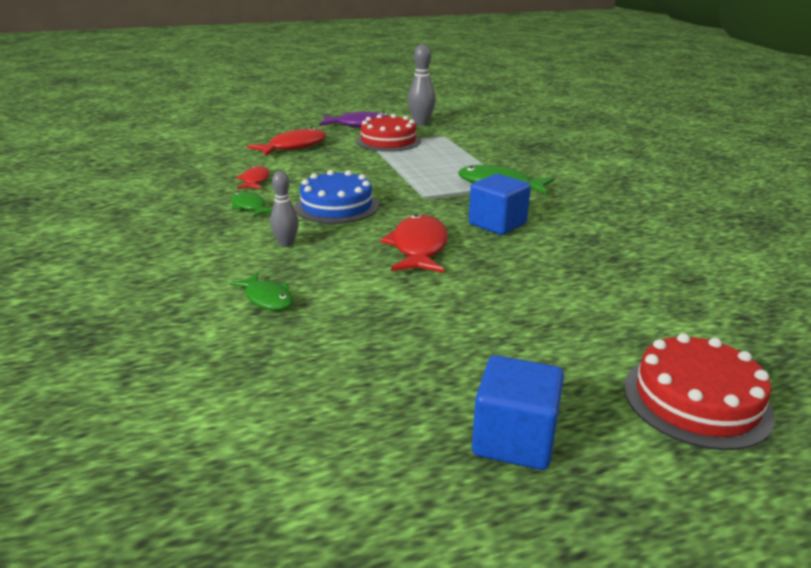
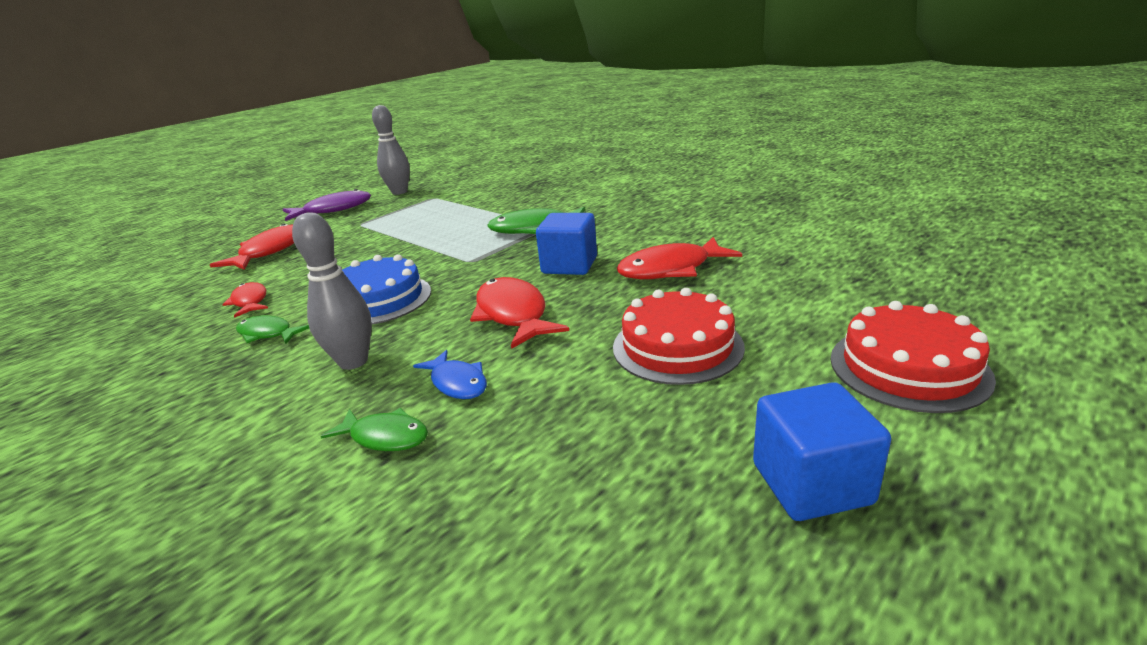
camera: 25 degrees left, 0 degrees up
grey bowling pin [270,171,299,247] -> grey bowling pin [292,213,372,370], size x1.58
red cake [356,114,421,152] -> red cake moved to [613,288,745,385]
none -> blue fish [413,350,487,399]
none -> red fish [617,237,742,279]

